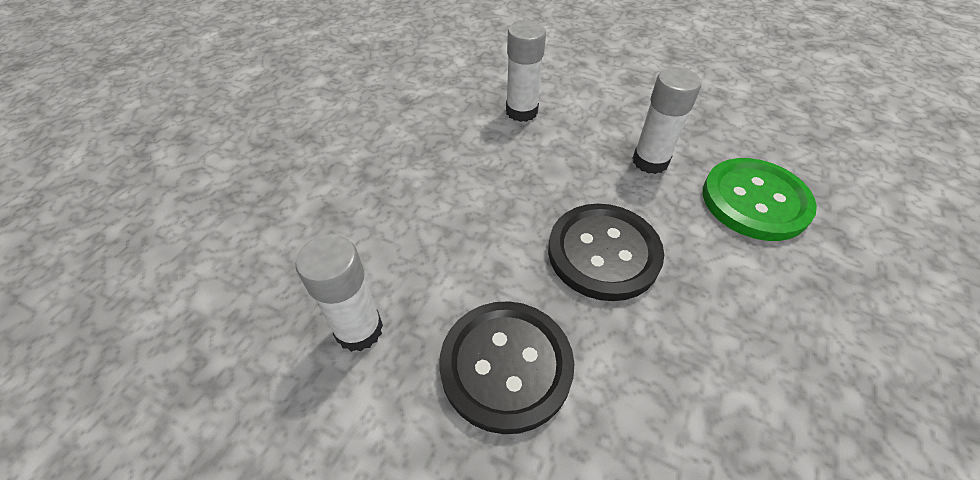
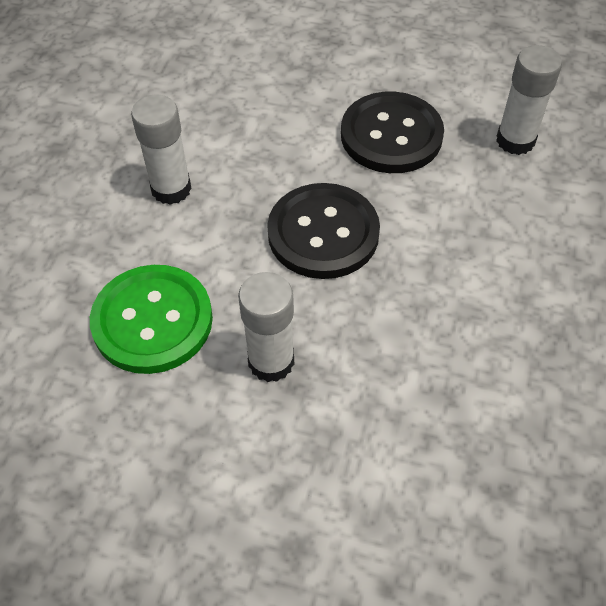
camera: 170 degrees right, 5 degrees up
white glue stick [506,21,546,122] -> white glue stick moved to [131,94,192,205]

